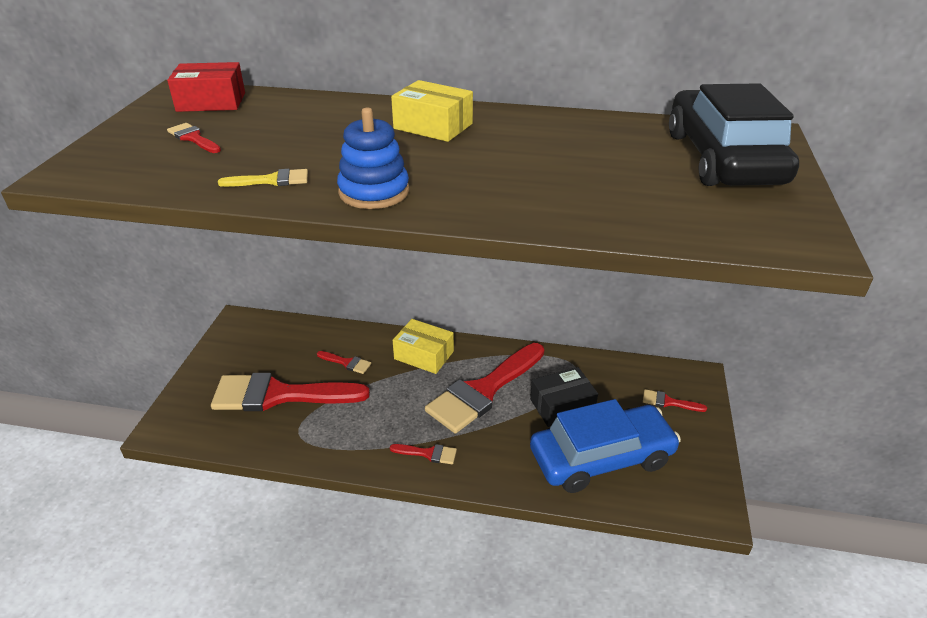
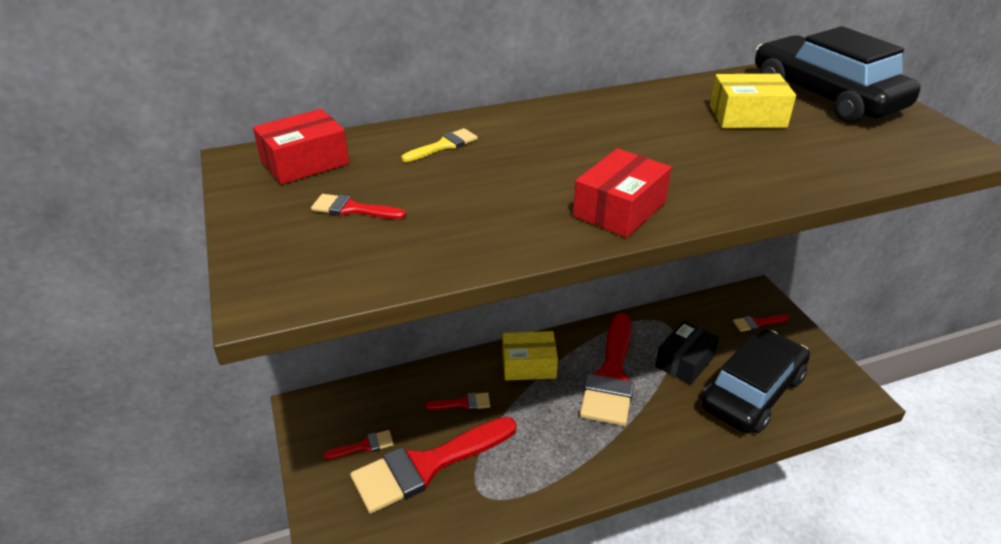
camera: 30 degrees left, 0 degrees up
yellow brush [218,169,308,187] -> yellow brush moved to [402,128,478,162]
blue stacking toy [337,108,409,209] -> red box [573,148,671,238]
red brush [390,444,457,464] -> red brush moved to [323,430,394,460]
yellow box [391,80,473,142] -> yellow box moved to [710,74,796,128]
blue car [530,399,681,493] -> black car [701,330,810,434]

